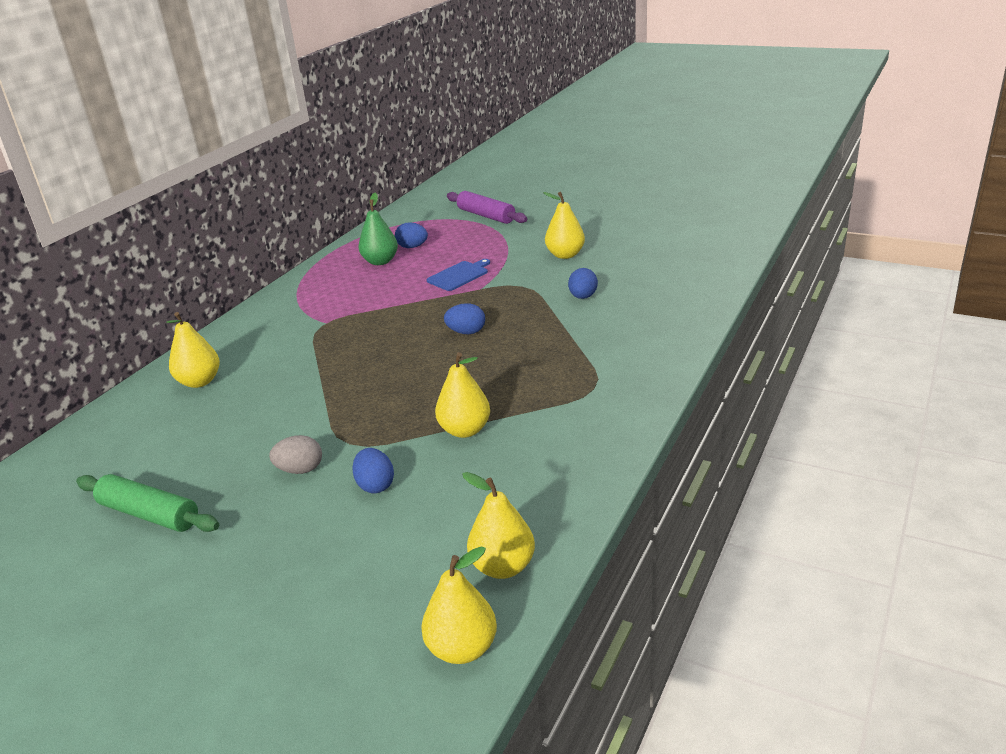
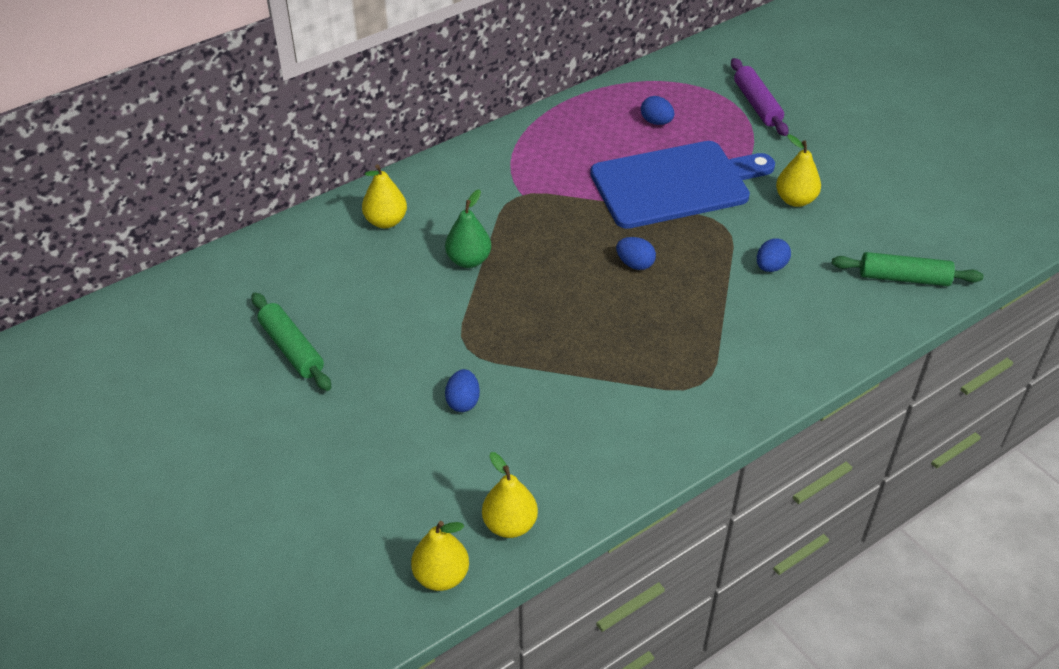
camera: 25 degrees right, 15 degrees up
grey egg [269,435,322,474] -> none
green pear [358,193,398,265] -> green pear moved to [445,189,491,268]
blue cutting board [427,259,490,291] -> blue cutting board [590,141,775,229], size x2.44
yellow pear [435,352,490,438] -> none
none -> green rolling pin [832,252,984,286]

